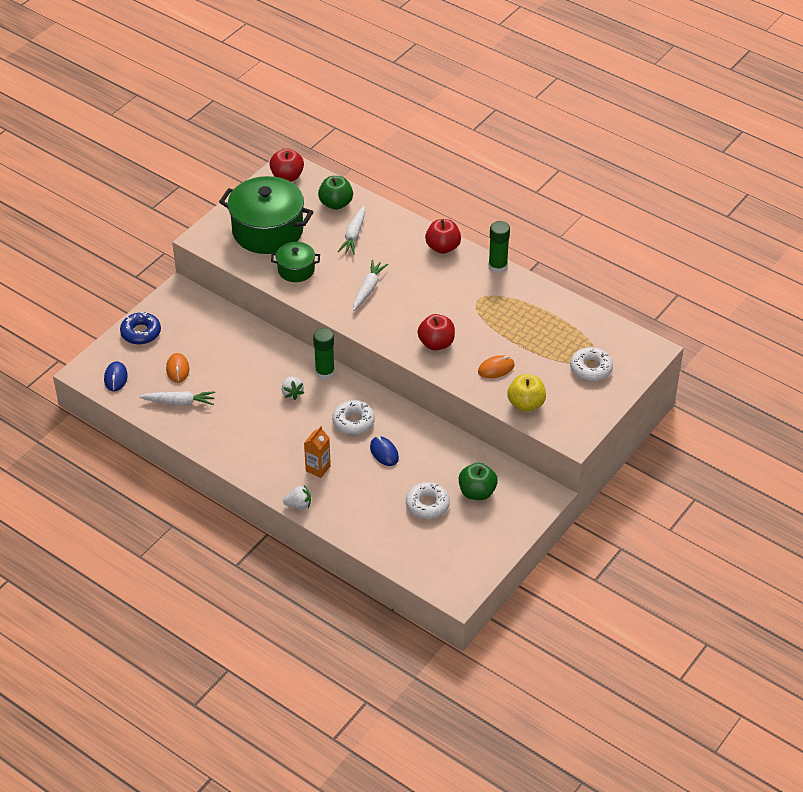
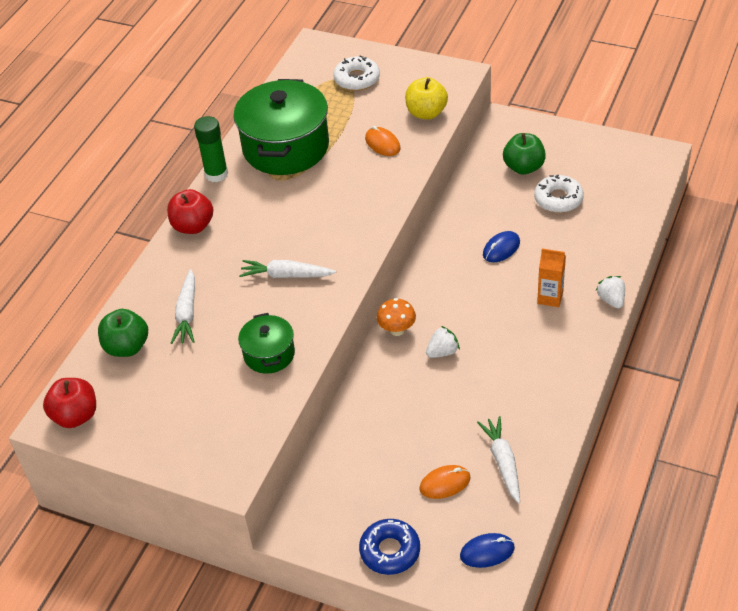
camera: 100 degrees left, 0 degrees up
green pot [219,176,313,254] -> green pot moved to [233,79,329,175]
green glue stick [313,328,335,380] -> orange mushroom [377,298,416,336]
white donut [332,400,375,435] -> none
white carrot [338,205,366,255] -> white carrot turned 90 degrees clockwise [170,269,195,344]
red apple [418,314,455,351] -> none

